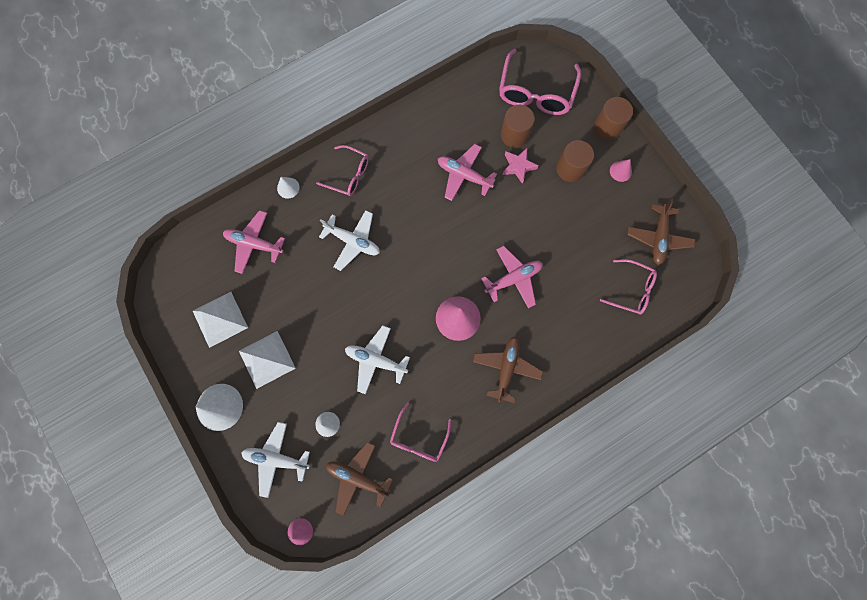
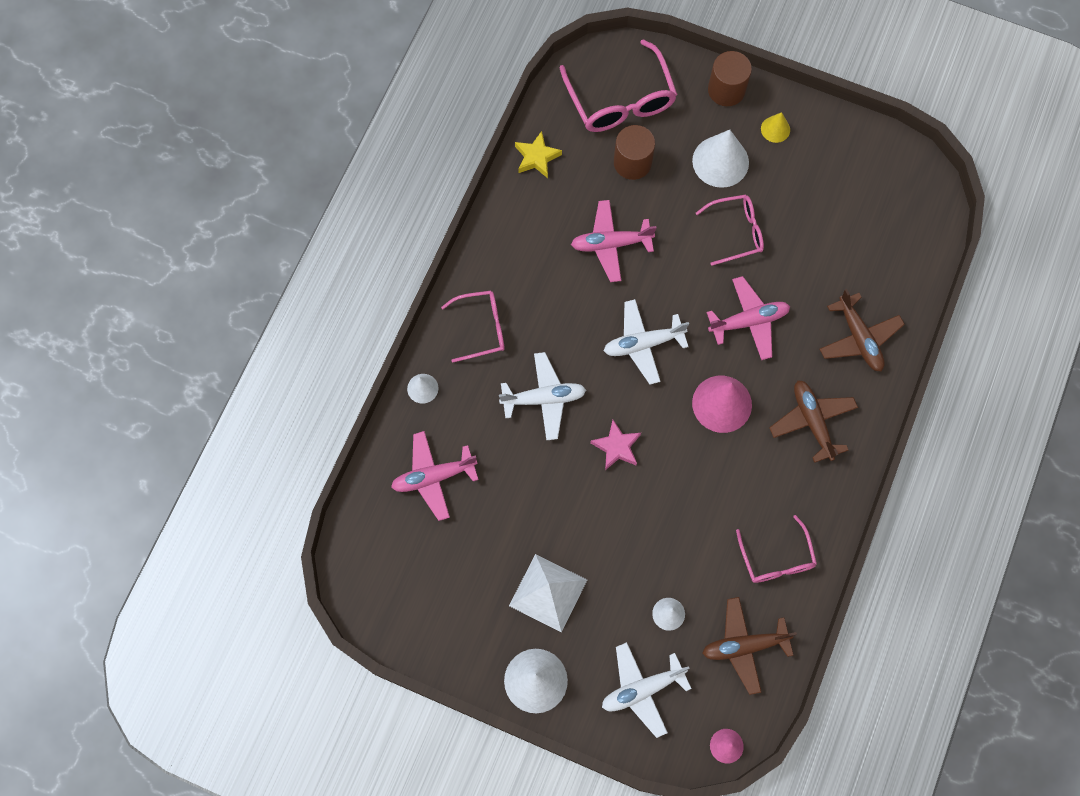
camera: 35 degrees left, 5 degrees down
white pyramid [193,292,248,348] -> none
white plane [345,326,410,394] -> white plane moved to [604,299,689,384]
pink plane [481,246,543,308] -> pink plane turned 45 degrees clockwise [706,276,790,360]
pink star [502,148,538,184] -> pink star moved to [590,420,641,470]
brown cylinder [556,140,594,182] -> white cone [692,130,749,188]
pink glasses [600,259,657,314] -> pink glasses moved to [696,195,764,266]
pink cone [610,159,632,182] -> yellow cone [761,112,790,143]
brown plane [627,199,695,265] -> brown plane moved to [820,289,905,372]
none -> yellow star [515,131,562,178]

